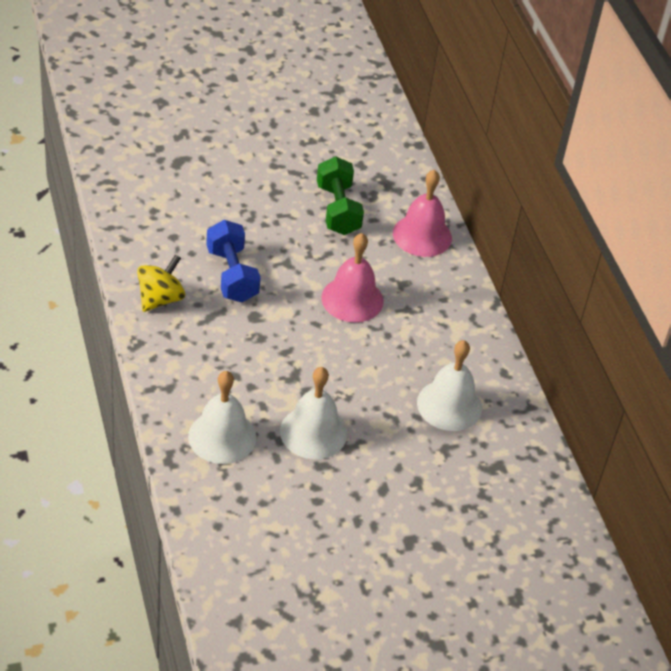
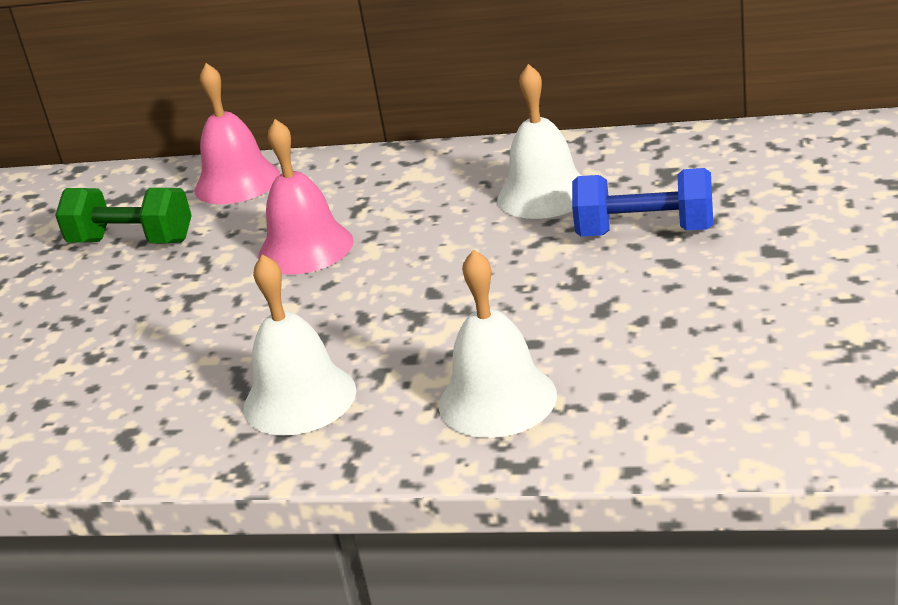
camera: 55 degrees left, 15 degrees down
yellow spinning top [137,254,185,312] -> none
blue dumbbell [206,220,261,302] -> blue dumbbell moved to [572,168,713,237]
white bell [280,367,347,459] -> white bell moved to [243,254,356,436]

